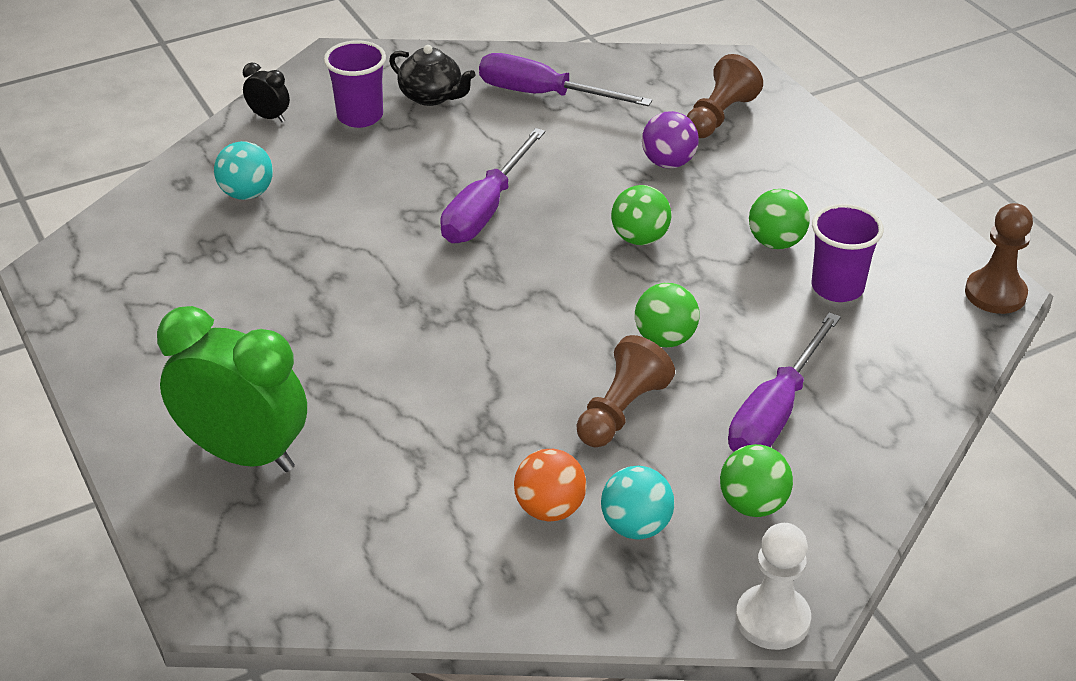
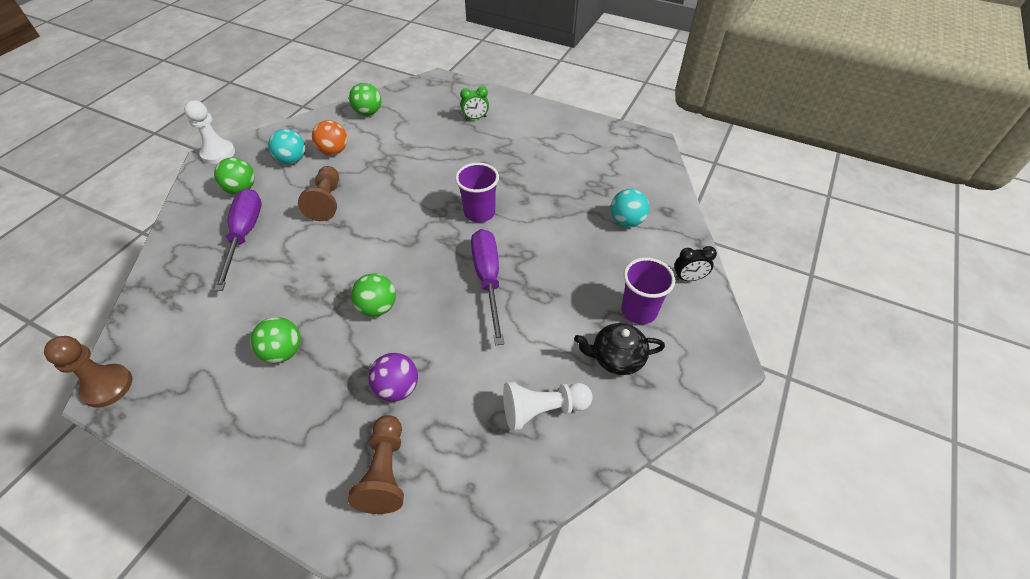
camera: 145 degrees right, 10 degrees up
green clock [157,306,307,472] -> green clock [460,86,489,120], size x0.43
purple screwdriver [479,53,652,106] -> white pawn [503,381,593,431]
green ball [635,283,700,348] -> green ball moved to [349,83,381,116]
purple cup [812,204,884,302] -> purple cup moved to [455,163,499,223]

